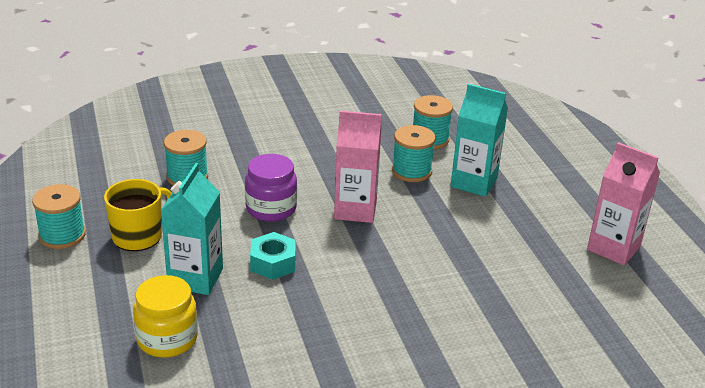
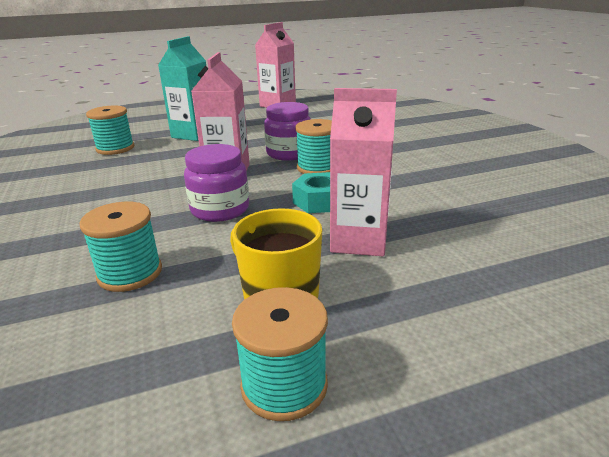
camera: 90 degrees left, 5 degrees down
yellow jar [133,275,198,358] -> none
turquoise carton [161,163,223,295] -> pink carton [330,88,397,256]
turquoise spool [392,125,436,182] -> turquoise spool moved to [295,119,332,174]
none -> purple jar [264,102,311,161]

